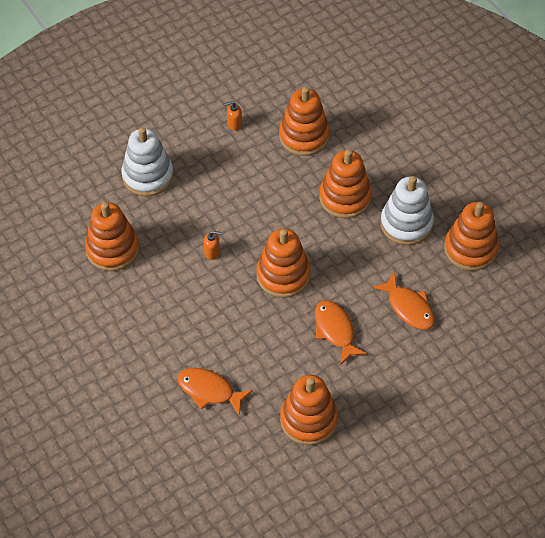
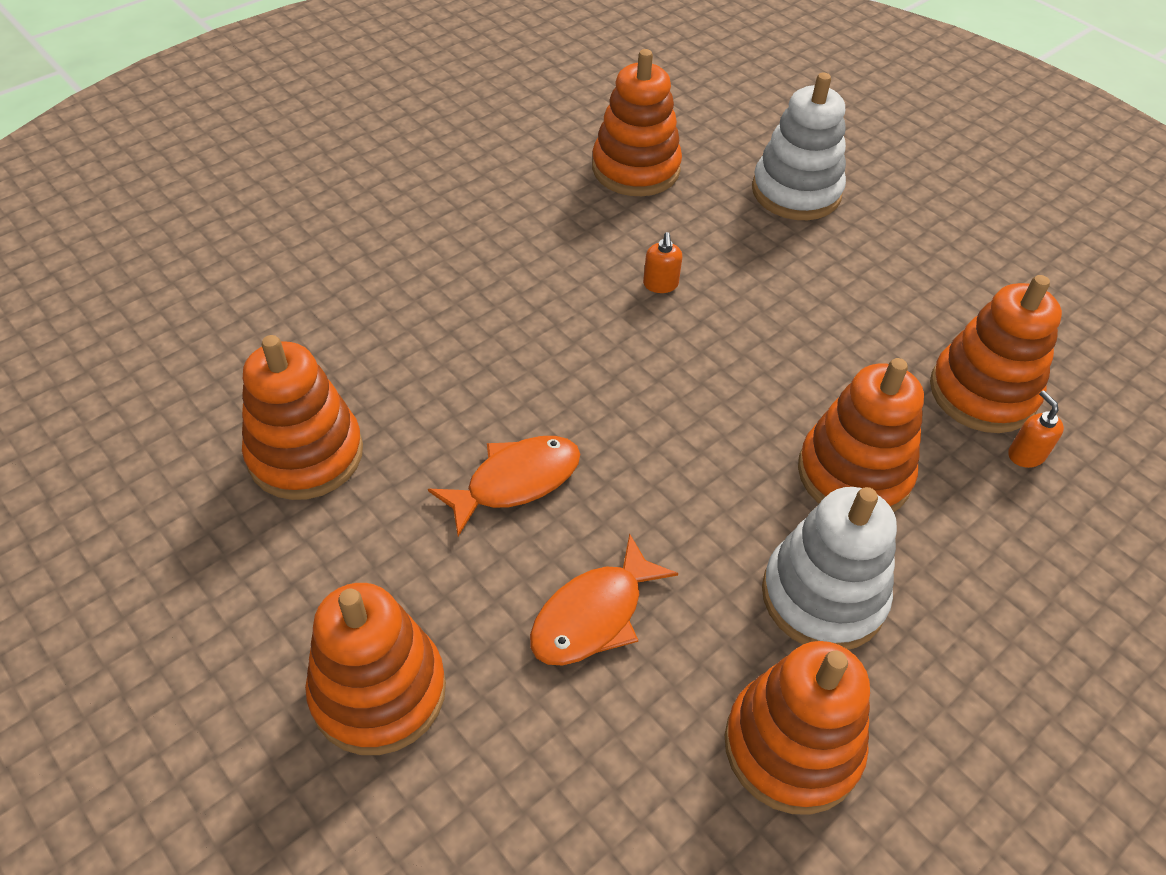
camera: 80 degrees right, 5 degrees down
orange fish [177,368,253,416] -> none
orange soap dispenser [224,101,242,131] -> orange soap dispenser moved to [1008,390,1064,468]
orange stacking toy [256,229,311,298] -> orange stacking toy moved to [305,583,446,755]

